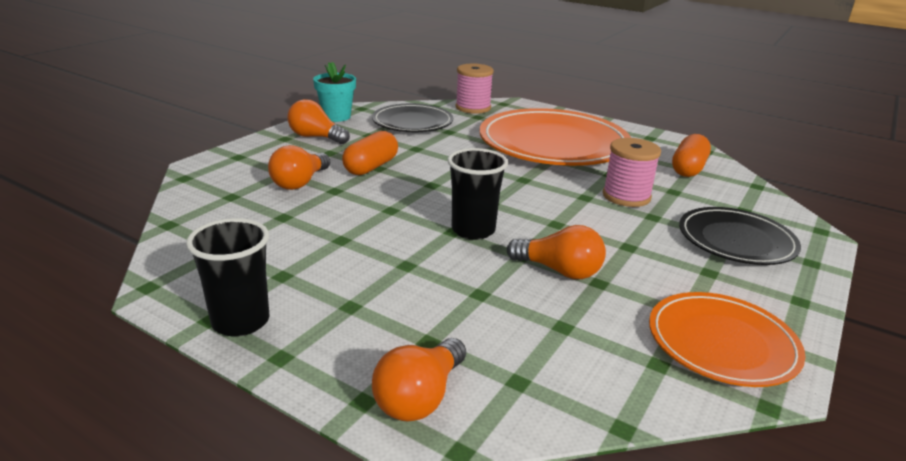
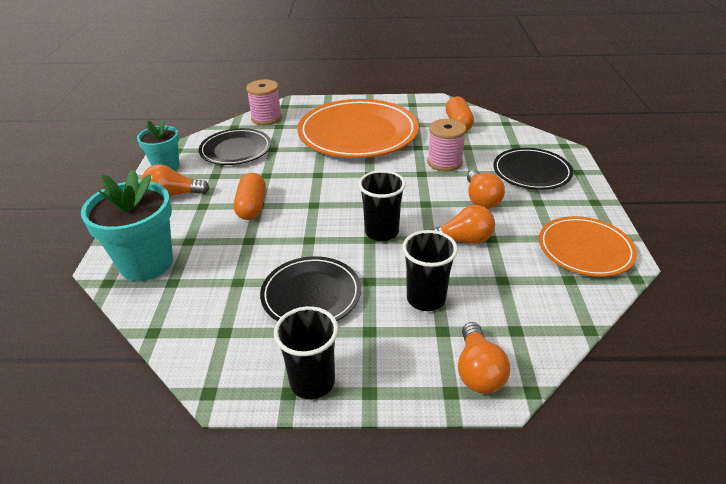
camera: 30 degrees left, 10 degrees up
orange light bulb [268,145,330,190] -> orange light bulb moved to [467,170,505,209]
none -> turquoise flower pot [81,170,173,281]
none -> black plate [260,256,361,321]
none -> black cup [402,230,458,311]

